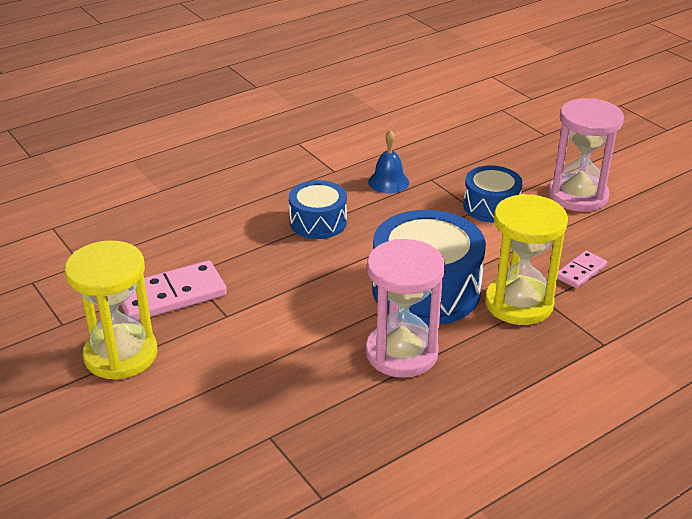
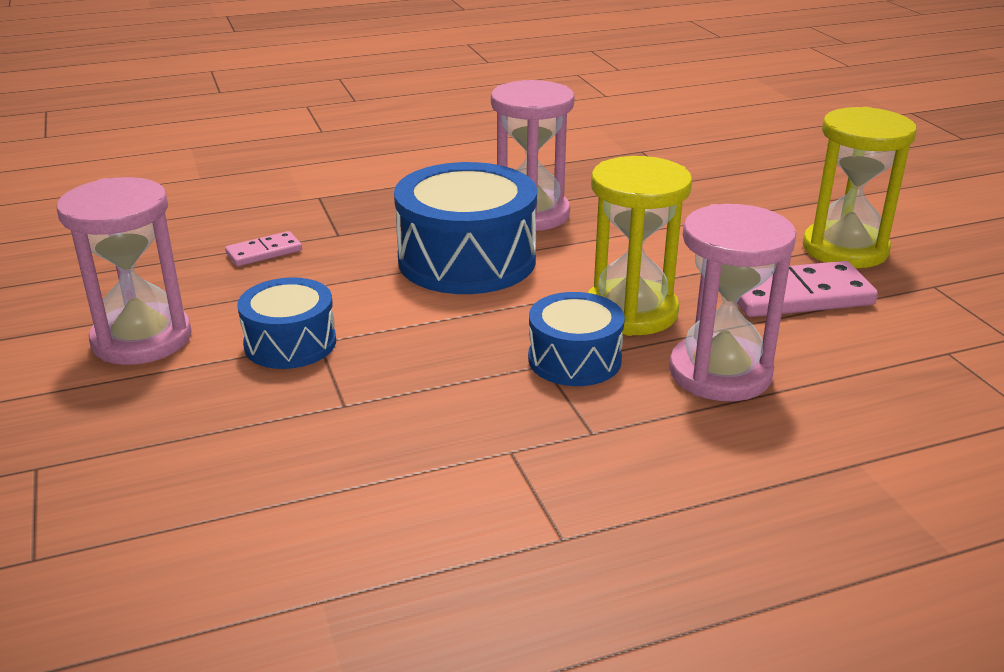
camera: 165 degrees left, 5 degrees down
blue bell [368,130,409,193] -> none
yellow hourglass [485,194,568,325] -> yellow hourglass moved to [588,156,692,336]
none -> pink hourglass [669,204,796,401]

